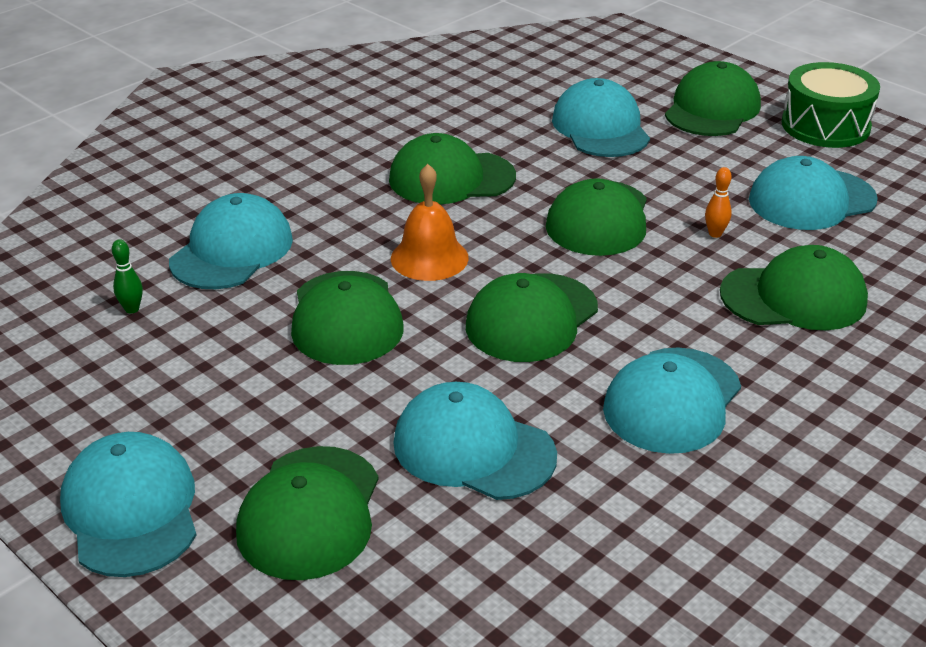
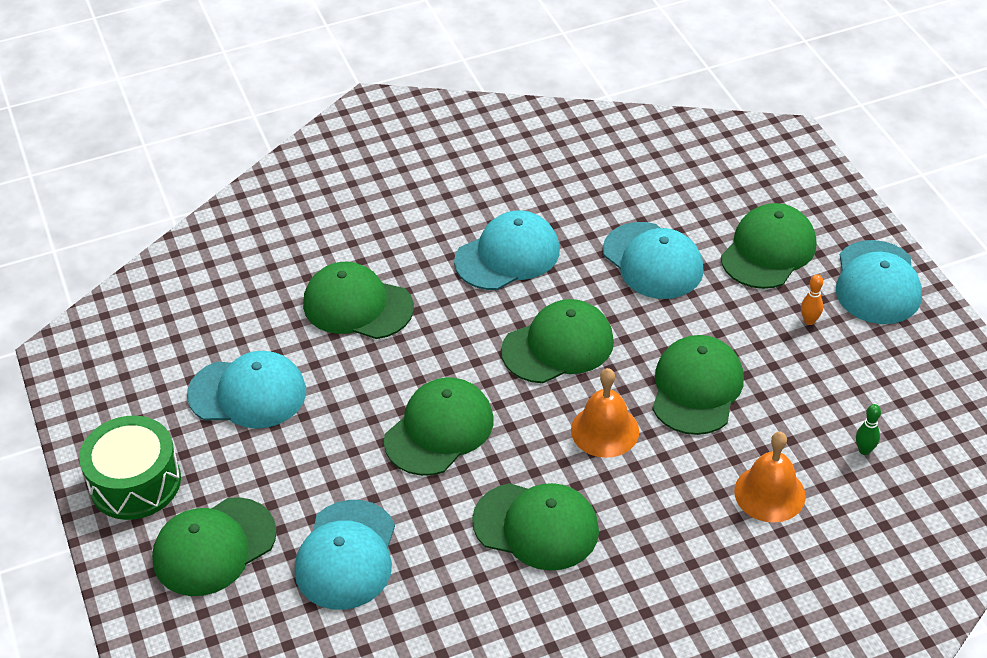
camera: 155 degrees left, 10 degrees up
turquoise cap [169,193,293,289] -> orange bell [734,431,806,523]
orange bowling pin [705,167,732,238] -> orange bowling pin moved to [801,274,823,325]

